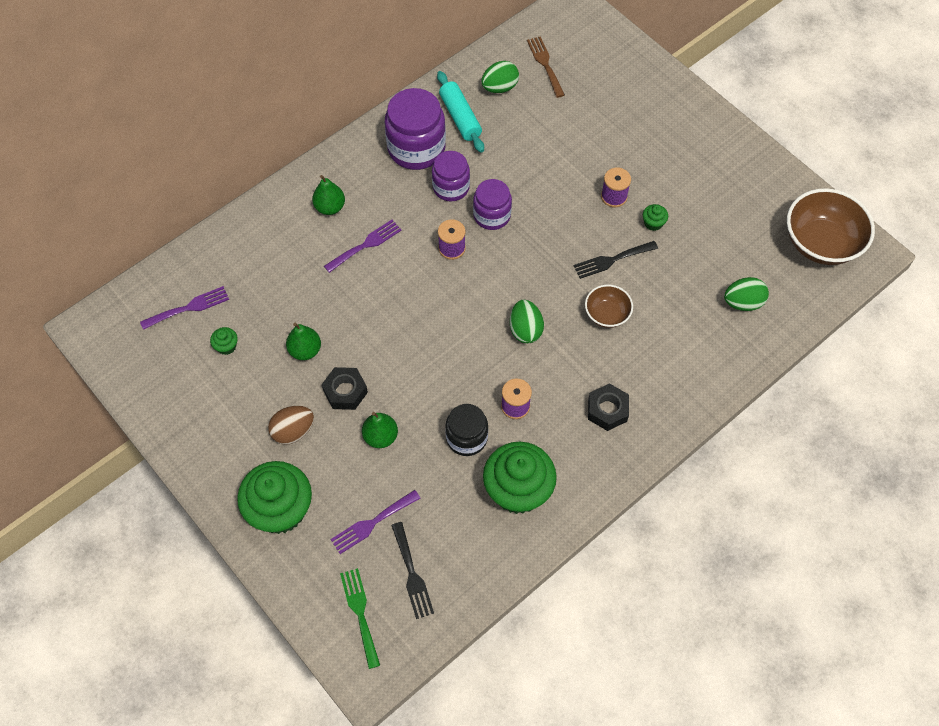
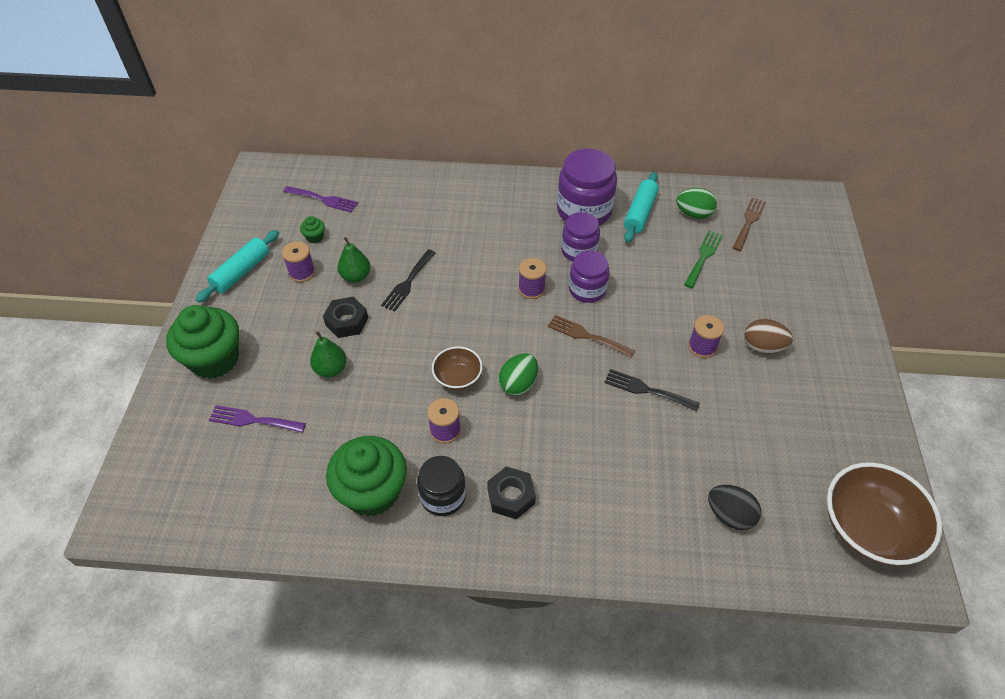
camera: 45 degrees right, 10 degrees down
brown egg [268,406,314,444] -> brown egg moved to [744,319,793,354]
green pear [312,175,345,215] -> none
purple fork [324,220,402,273] -> none
green fork [340,568,380,669] -> green fork moved to [684,231,723,288]
black fork [391,522,434,619] -> black fork moved to [381,249,435,312]
black jar [445,404,488,456] -> black jar moved to [417,456,466,516]
brown bowl [585,285,633,328] -> brown bowl moved to [432,346,483,390]
green cupcake [643,204,668,231] -> none
green egg [724,277,769,311] -> black egg [708,485,761,530]
none -> turquoise rolling pin [195,230,279,303]
none -> purple spool [282,241,315,282]
none -> brown fork [548,315,635,358]

